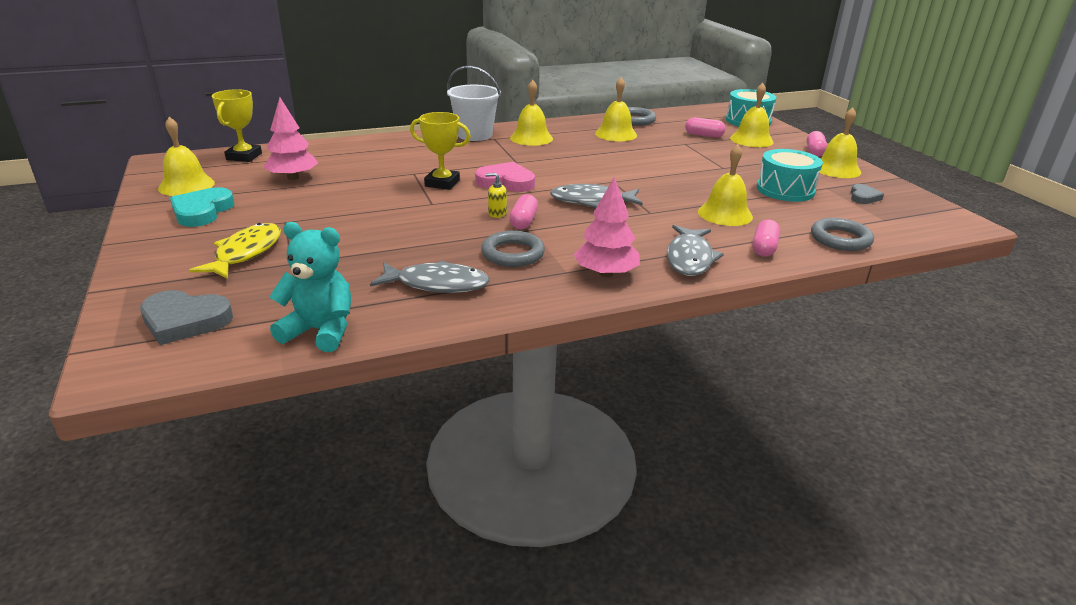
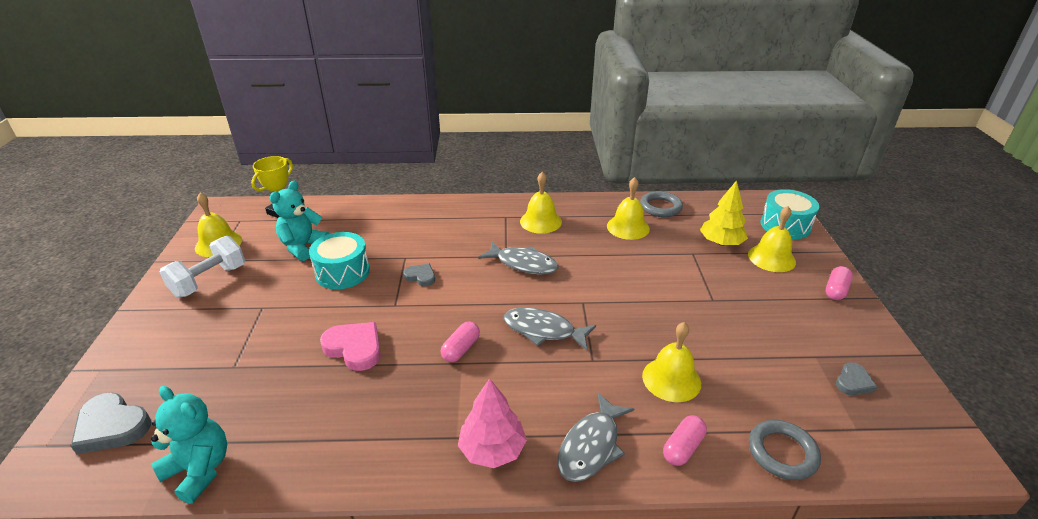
camera: 20 degrees right, 5 degrees up
turquoise heart [170,187,235,227] -> white dumbbell [160,236,245,297]
yellow fish [189,223,281,279] -> none
pink tree [263,97,318,180] -> turquoise teddy bear [270,181,330,261]
grey fish [370,260,490,293] -> grey fish moved to [478,241,559,275]
yellow trophy [410,112,471,190] -> grey heart [403,264,435,286]
white bucket [447,66,501,141] -> none
pink heart [475,162,535,192] -> pink heart moved to [320,322,381,371]
grey ring [481,231,545,267] -> none
yellow soap dispenser [485,173,507,218] -> none
pink capsule [685,117,725,138] -> yellow tree [700,180,748,246]
turquoise drum [757,149,823,202] -> turquoise drum moved to [309,232,370,289]
yellow bell [820,107,861,178] -> none

